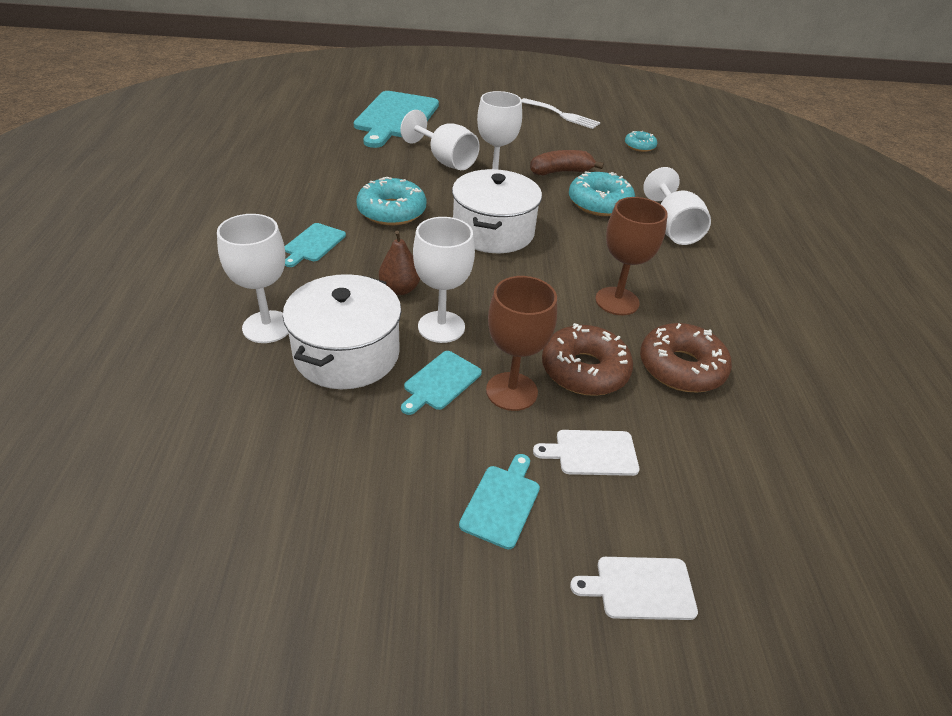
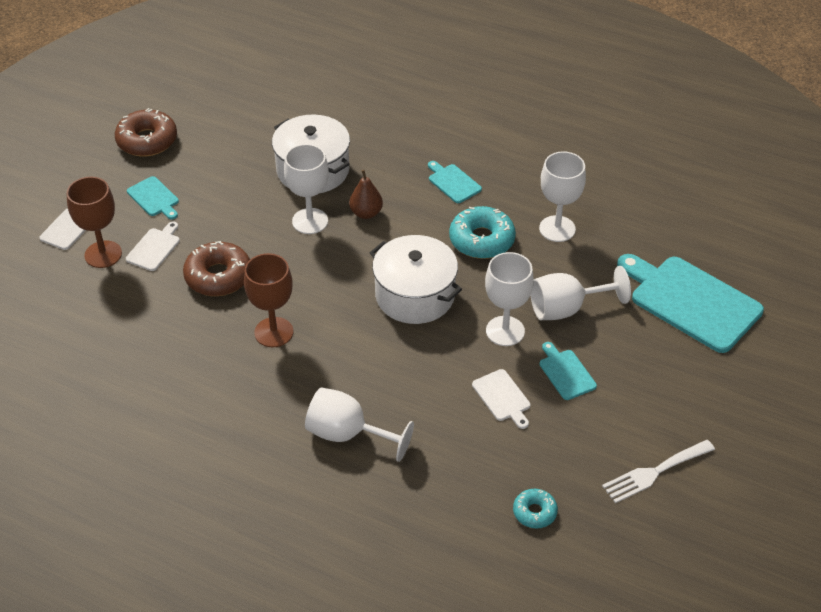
camera: 120 degrees right, 5 degrees up
white goblet [217,214,289,343] -> white goblet moved to [539,151,586,242]
turquoise cutting board [401,351,482,415] -> turquoise cutting board moved to [540,342,597,400]
brown goblet [486,276,557,411] -> brown goblet moved to [67,177,122,268]
brown banana [530,150,604,175] -> white cutting board [472,369,530,429]
turquoise donut [569,171,635,216] -> none
brown donut [640,323,732,392] -> brown donut moved to [115,108,177,157]

